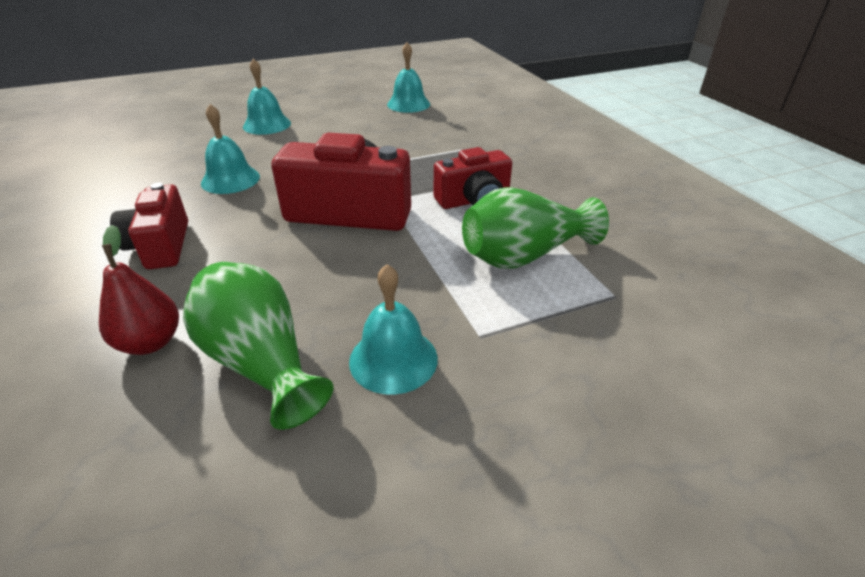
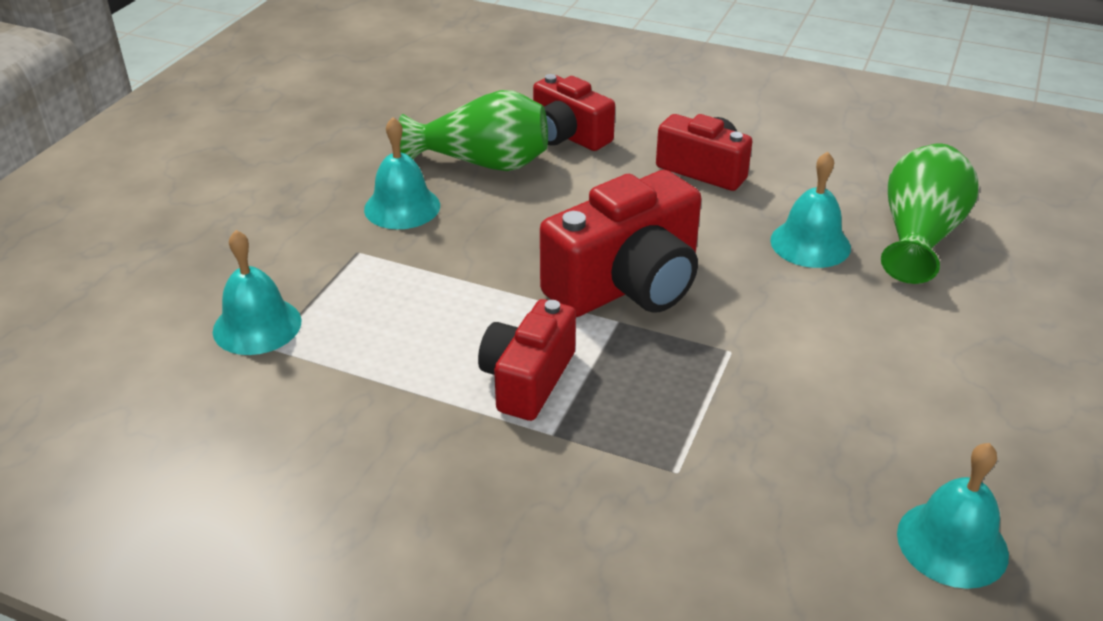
camera: 135 degrees right, 0 degrees up
red pear [99,225,179,355] -> red camera [533,74,615,151]
turquoise bell [243,59,291,135] -> turquoise bell moved to [213,230,301,355]
green vase [462,187,609,269] -> green vase moved to [881,143,978,284]

